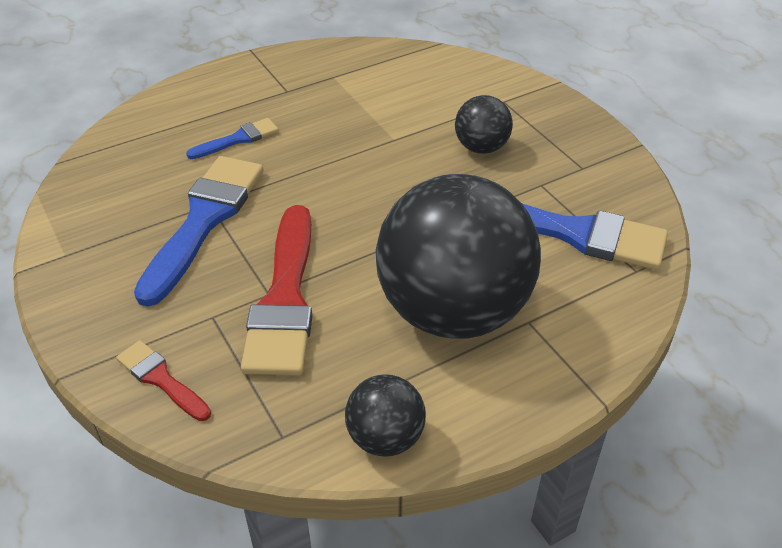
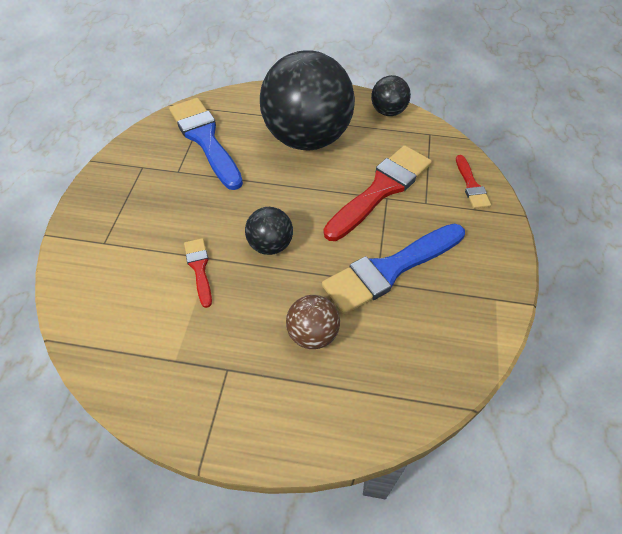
camera: 140 degrees left, 10 degrees up
blue brush [186,118,279,159] -> brown ball [286,295,340,349]
black ball [455,95,513,154] -> black ball moved to [245,207,293,255]
none -> red brush [184,238,212,308]

